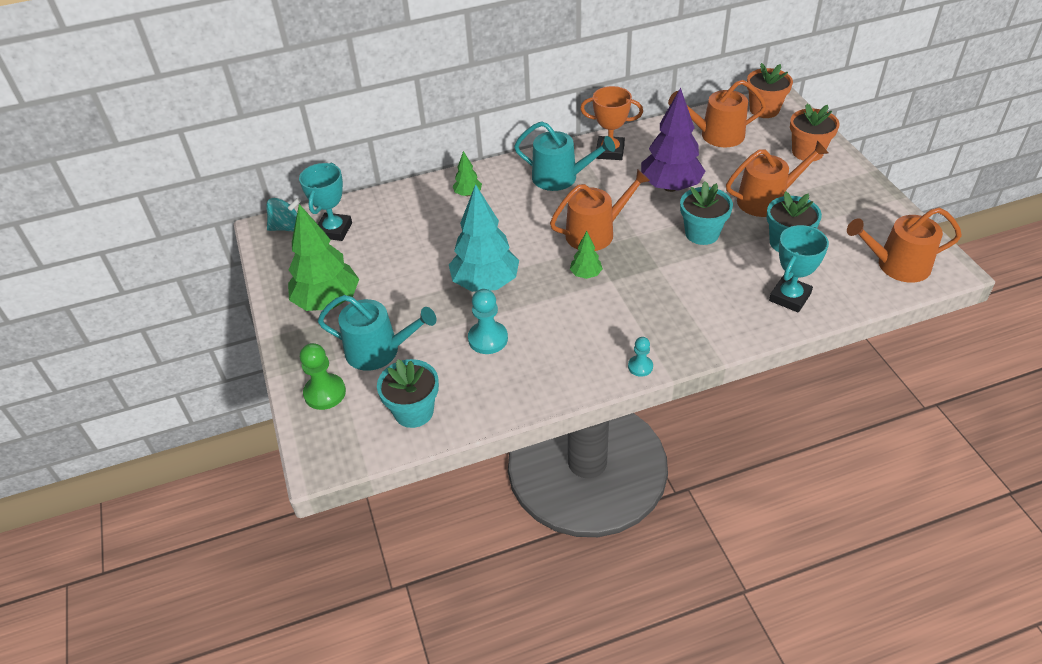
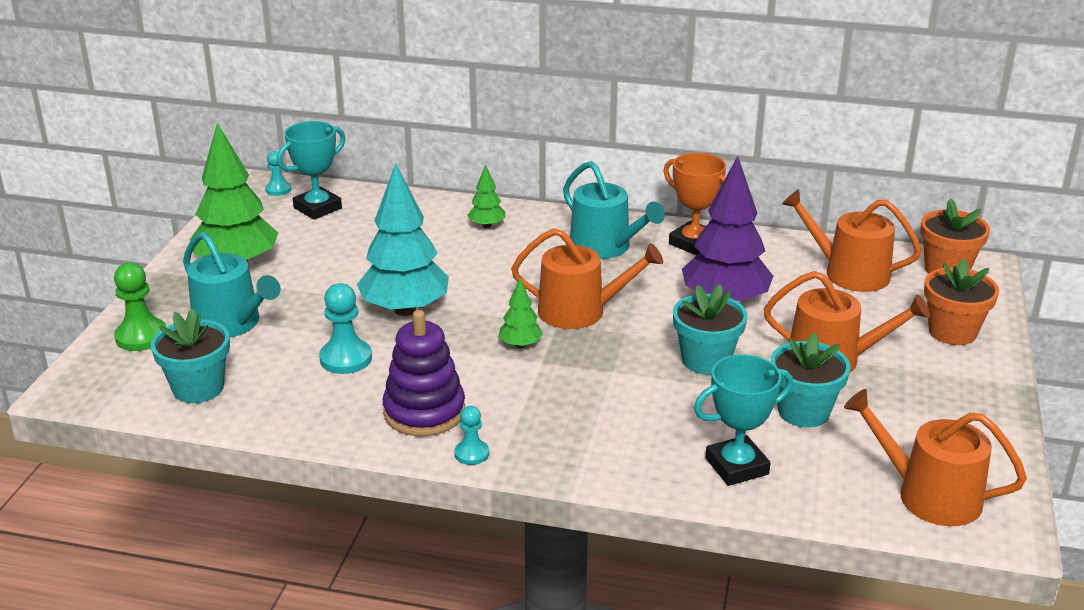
camera: 30 degrees right, 15 degrees down
turquoise spinning top [266,198,301,231] -> turquoise pawn [265,151,291,196]
none -> purple stacking toy [383,310,465,436]

